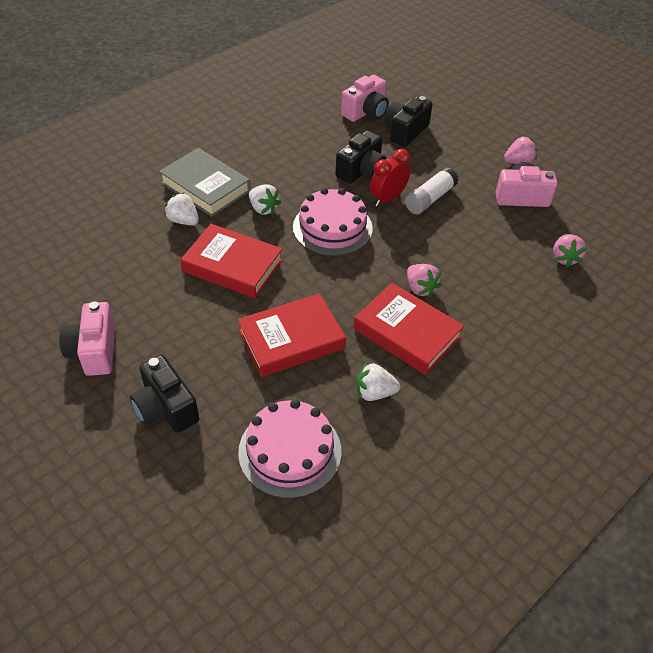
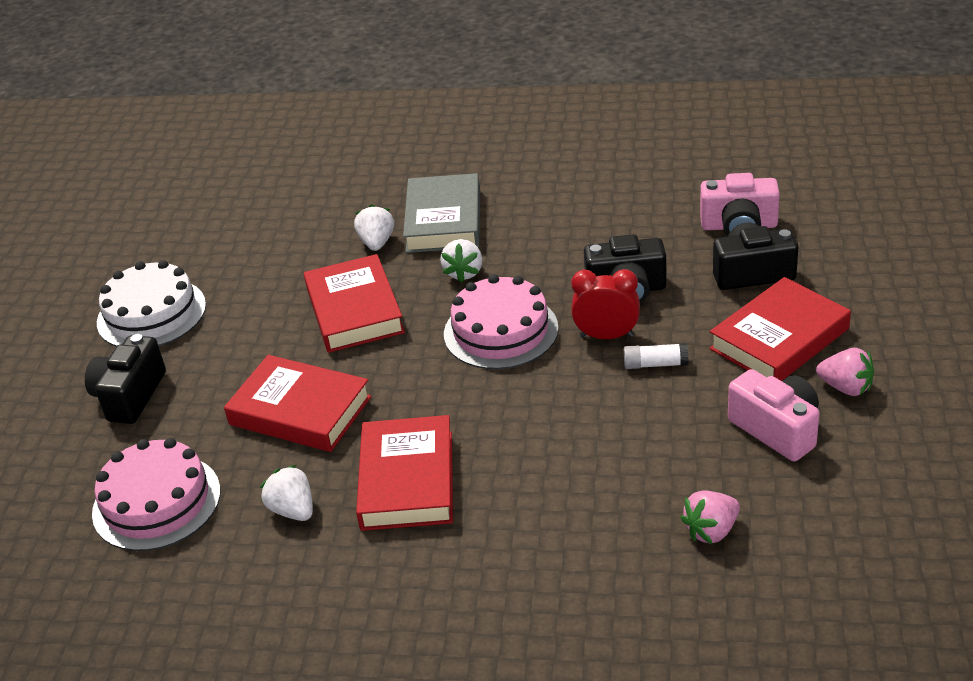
camera: 55 degrees right, 10 degrees down
pink camera [59,301,115,376] -> white cake [97,260,206,347]
white glue stick [405,167,458,214] -> white glue stick [624,343,688,369], size x0.66
pink strawberry [407,264,441,297] -> none
none -> red book [709,277,851,381]

